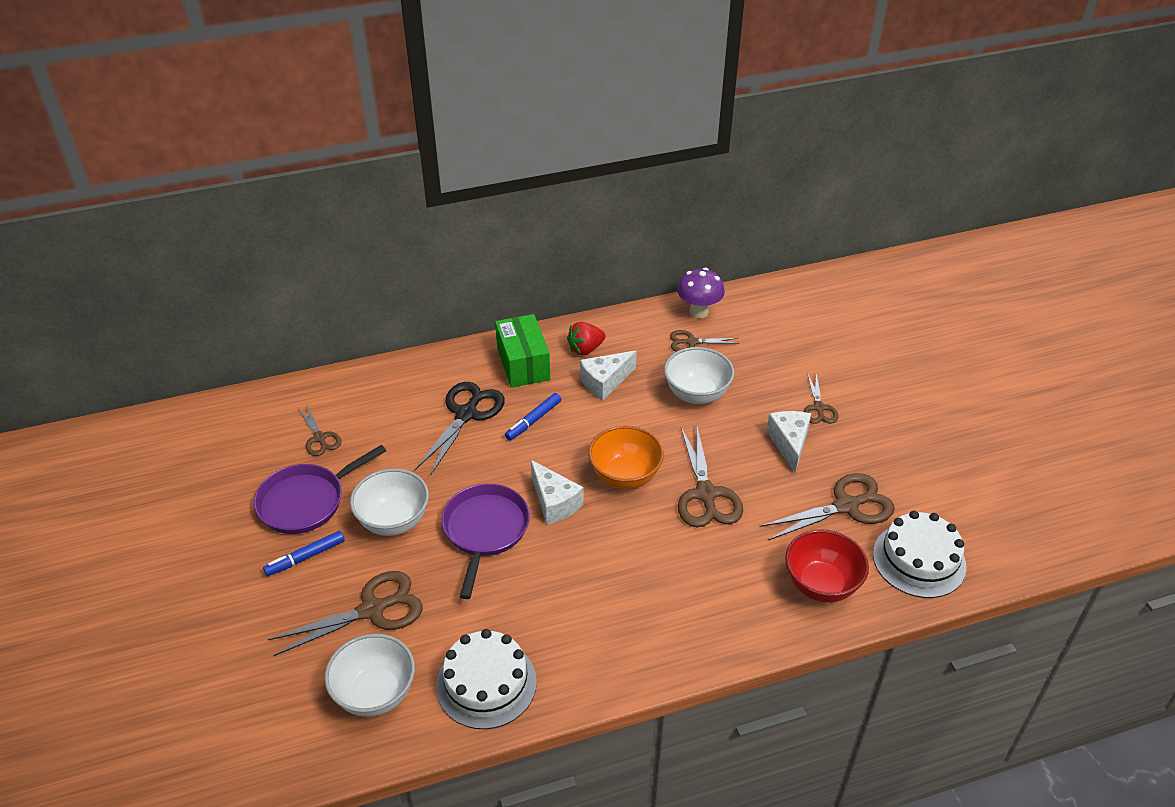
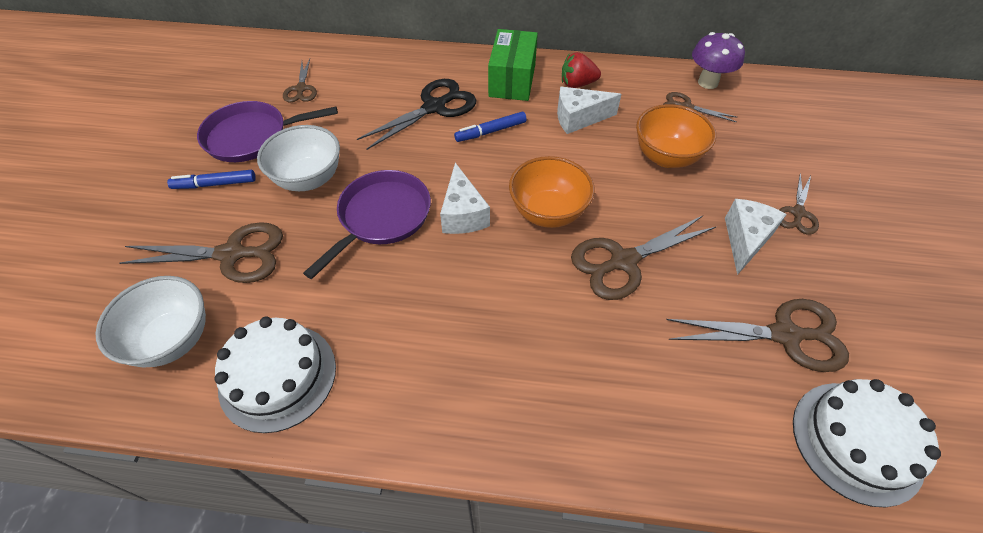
camera: 25 degrees right, 10 degrees up
white bowl [664,347,734,404] -> orange bowl [636,104,716,168]
brown scissors [678,427,743,528] -> brown scissors turned 45 degrees clockwise [571,216,716,300]
red bowl [785,529,869,602] -> none

